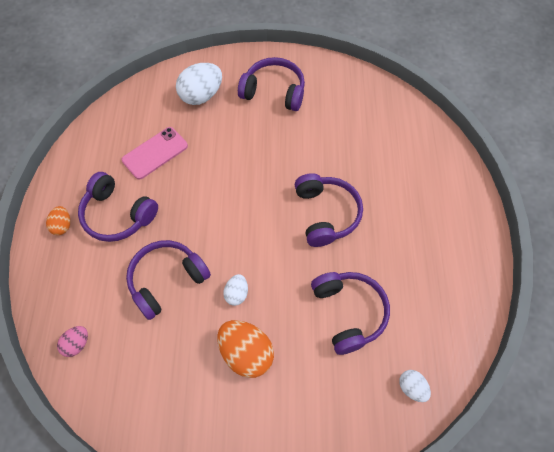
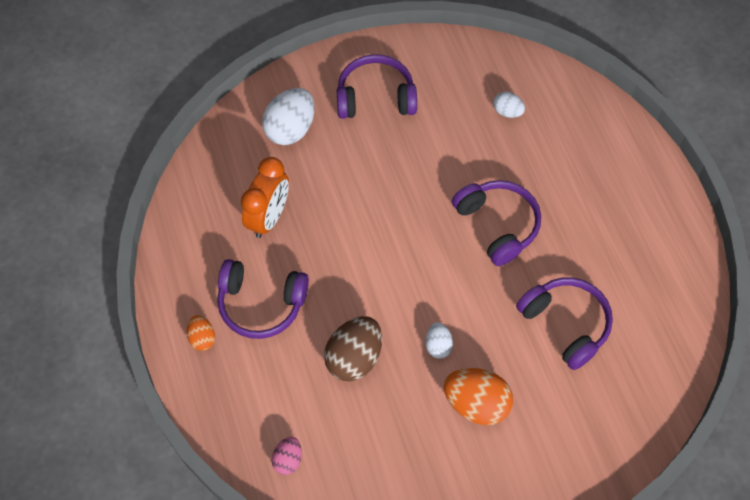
camera: 20 degrees left, 0 degrees up
pink phone [122,127,188,179] -> orange clock [241,157,289,238]
purple headphones [126,240,211,320] -> brown egg [324,316,382,382]
white egg [399,370,431,402] -> white egg moved to [493,91,525,118]

